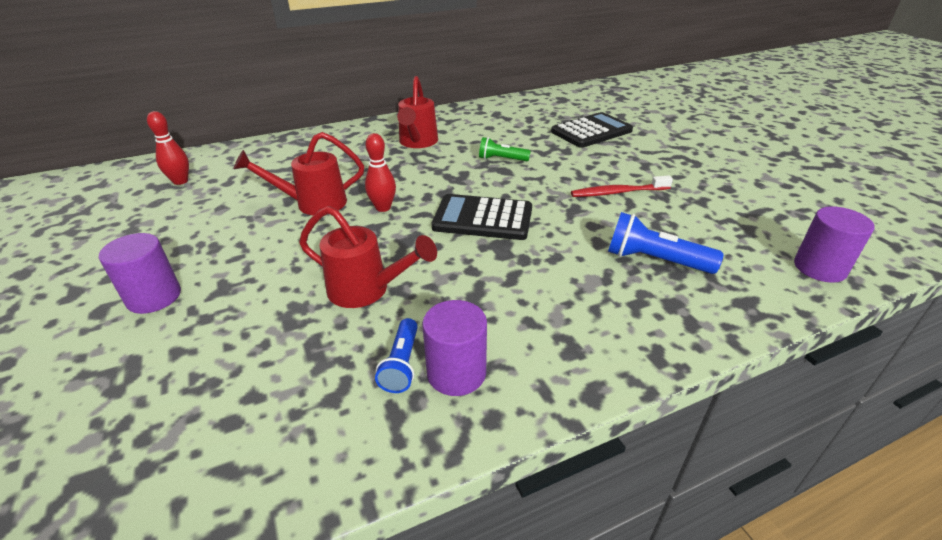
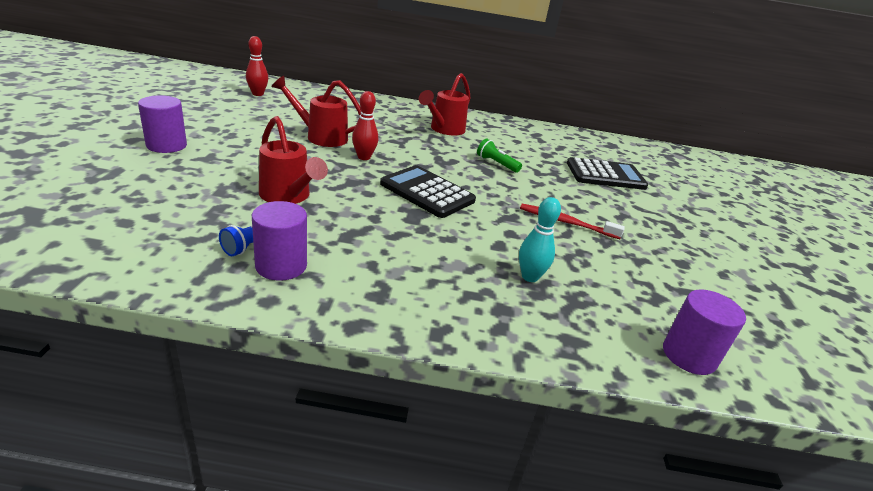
camera: 25 degrees right, 5 degrees down
blue flashlight [608,212,724,274] -> turquoise bowling pin [519,197,561,282]

